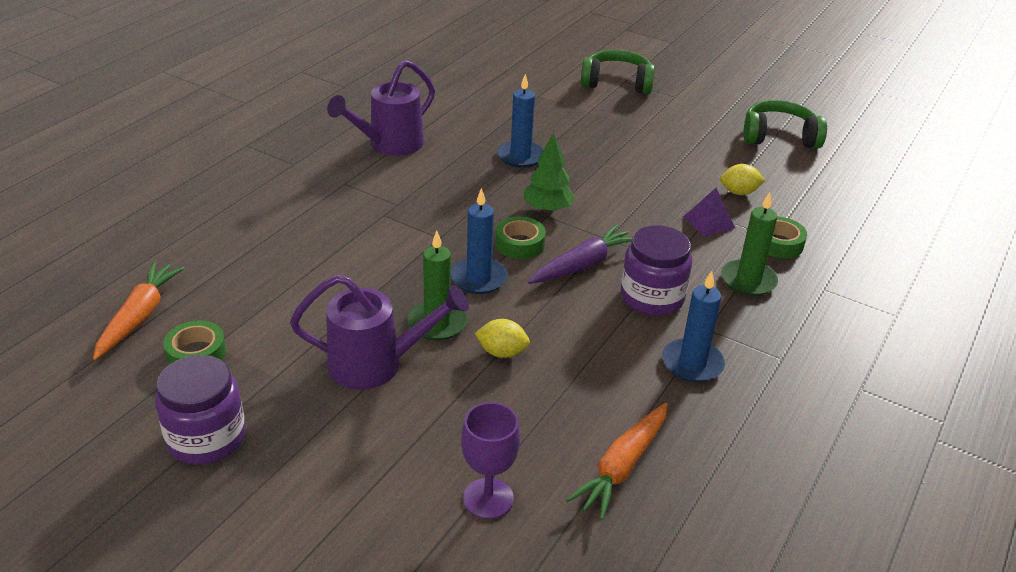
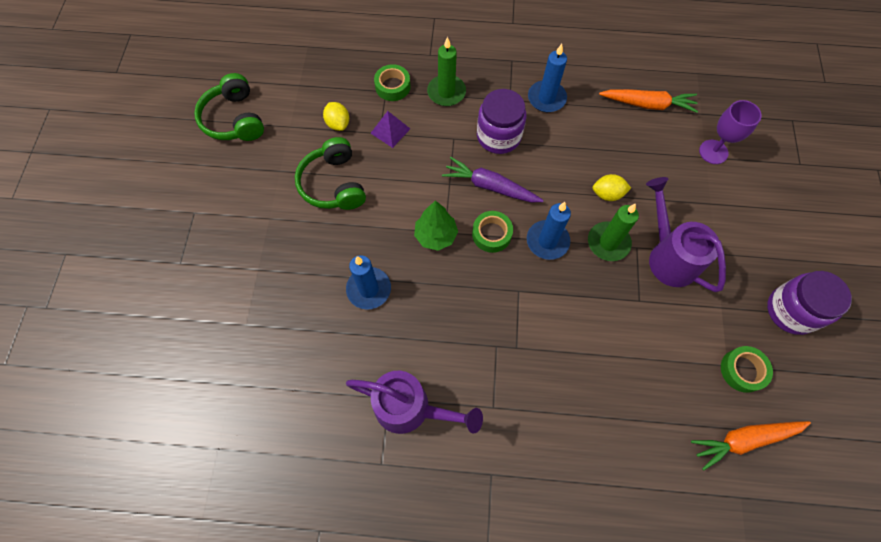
camera: 115 degrees left, 30 degrees up
yellow lemon [475,319,530,358] -> yellow lemon turned 75 degrees counterclockwise [593,174,631,201]
green headphones [581,50,655,94] -> green headphones moved to [295,137,366,210]

